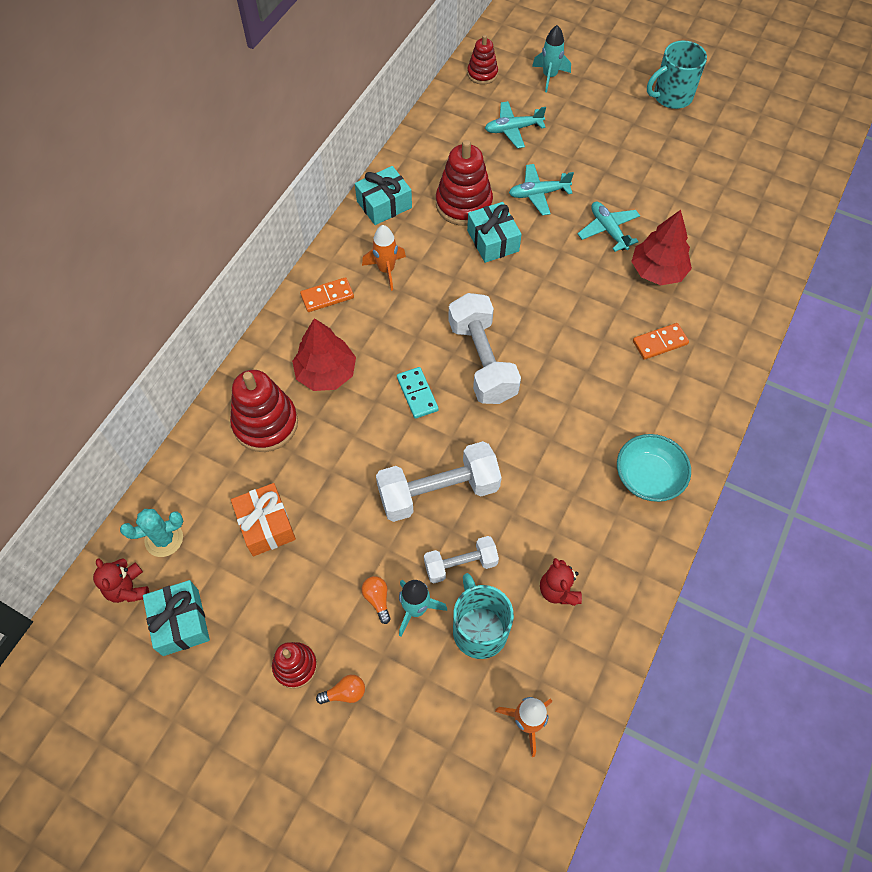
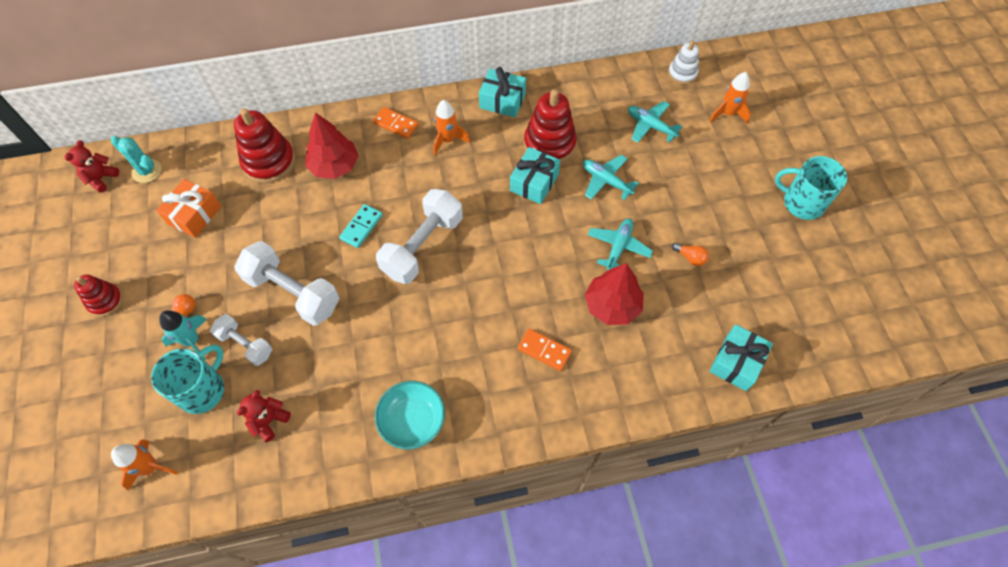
camera: 50 degrees right, 0 degrees up
turquoise gift [143,580,210,656] -> turquoise gift moved to [709,324,773,391]
orange light bulb [316,675,365,704] -> orange light bulb moved to [672,243,709,266]
red stacking toy [467,35,498,85] -> white stacking toy [668,41,699,85]
turquoise rocket [532,25,571,92] -> orange rocket [709,72,751,124]

